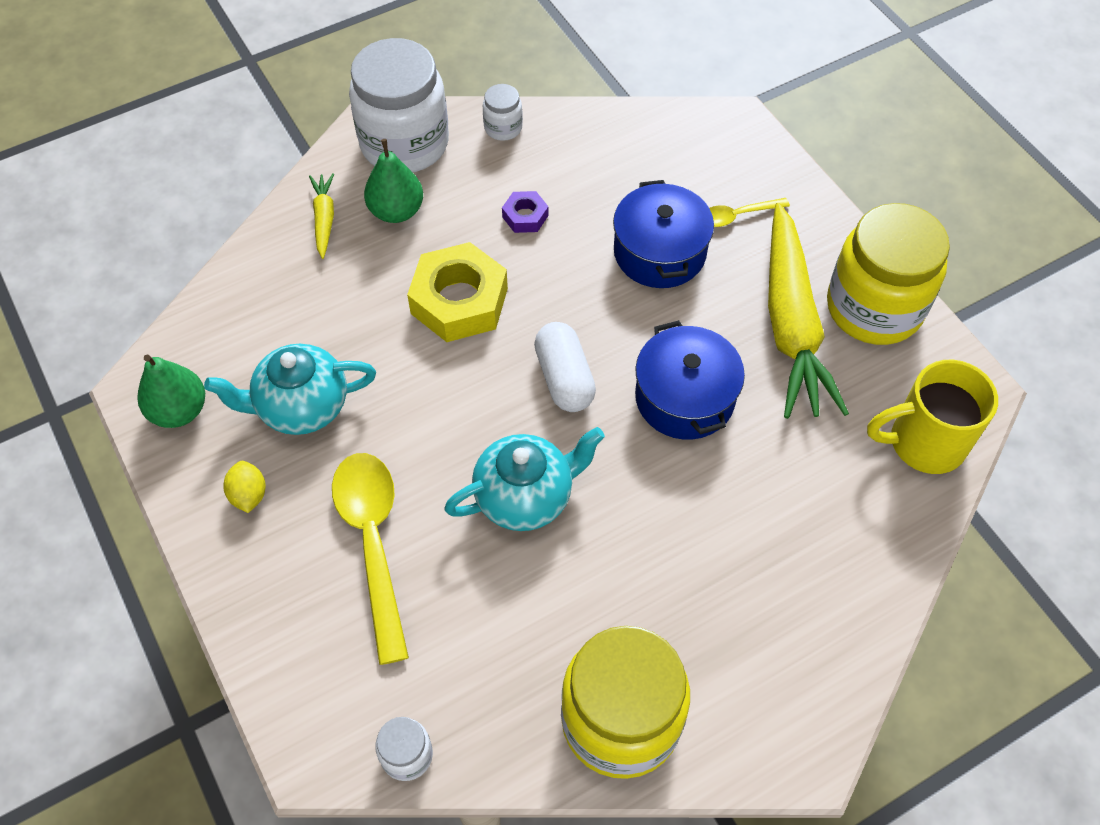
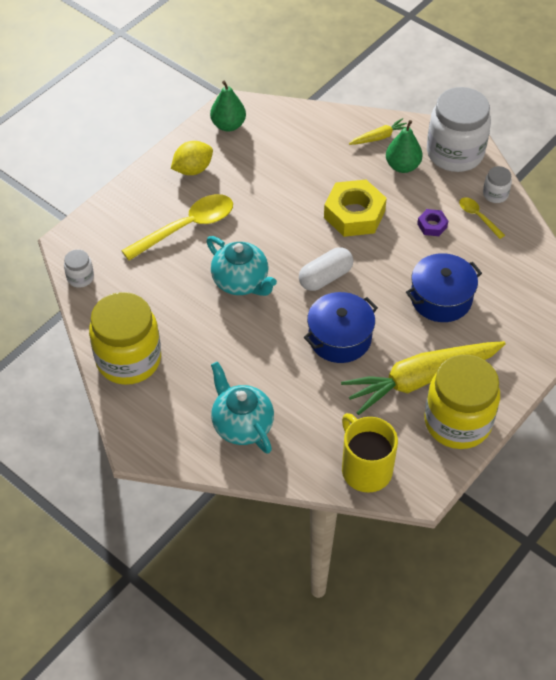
camera: 70 degrees right, 5 degrees down
turquoise teapot [204,344,376,435] -> turquoise teapot moved to [211,362,274,454]
yellow lemon [223,461,266,513] -> yellow lemon [171,141,213,175], size x1.51
yellow spoon [710,198,790,227] -> yellow spoon moved to [459,197,505,239]

